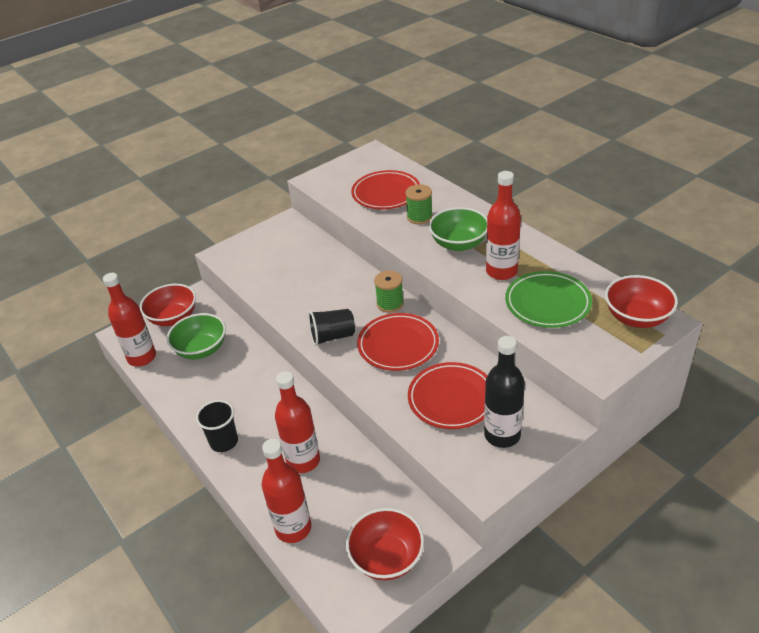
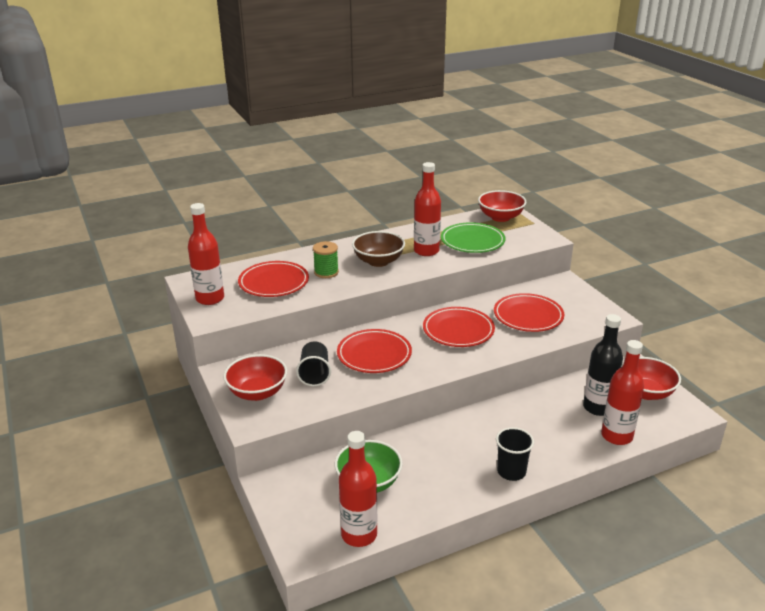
camera: 80 degrees left, 10 degrees down
red bowl [140,284,196,326] -> red bowl moved to [223,354,287,401]
red bottle [275,371,320,473] -> red bottle moved to [188,203,224,305]
black cup [308,309,355,346] -> black cup moved to [296,341,331,386]
green spool [374,270,404,313] -> none
green bowl [429,207,487,251] -> brown bowl [352,231,405,267]
black bottle [484,336,525,448] -> black bottle moved to [583,314,623,416]
none -> red plate [337,329,412,373]

